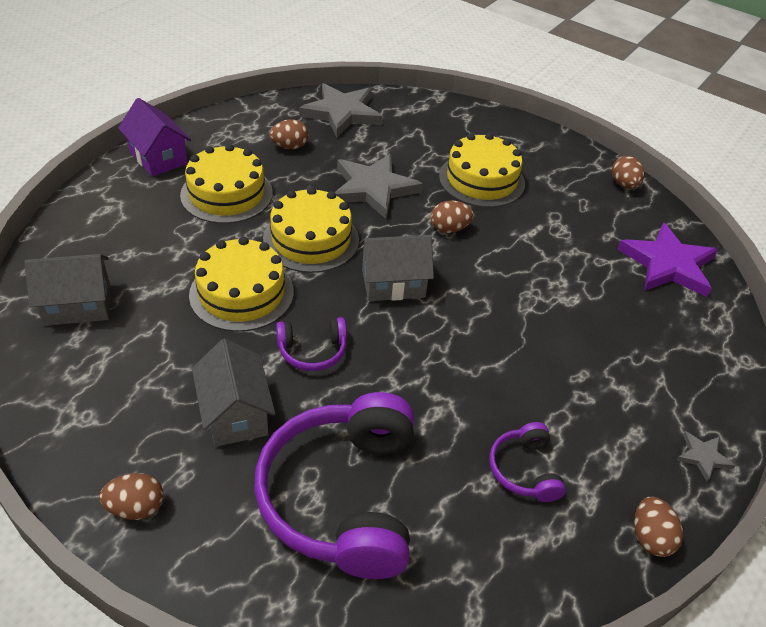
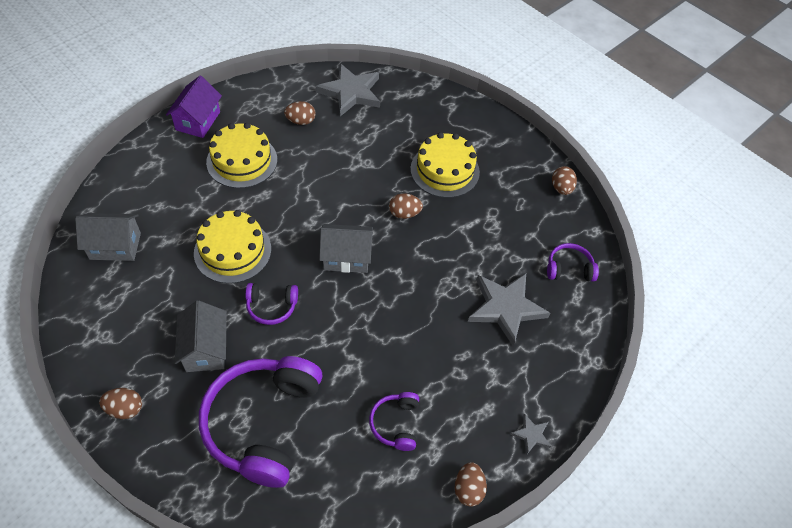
camera: 10 degrees right, 10 degrees up
purple house [118,98,191,177] -> purple house turned 45 degrees clockwise [166,76,222,138]
yellow cake [263,187,359,273] -> none
grey star [335,154,423,219] -> grey star moved to [468,273,550,346]
purple star [617,222,718,297] -> purple headphones [547,243,599,282]

